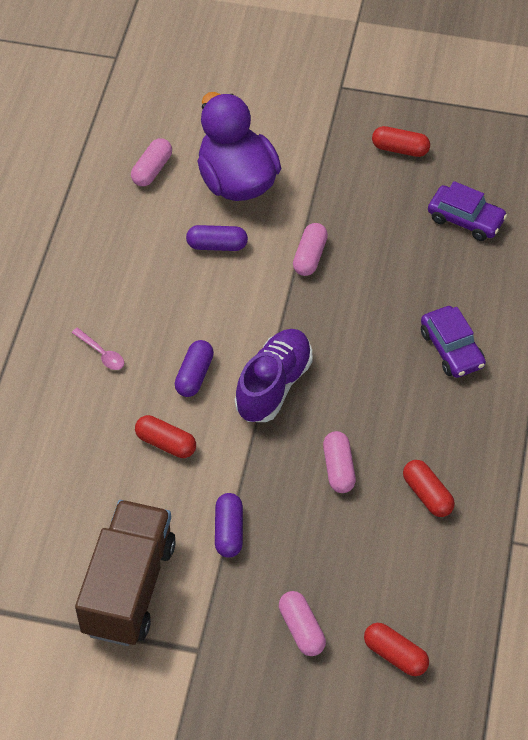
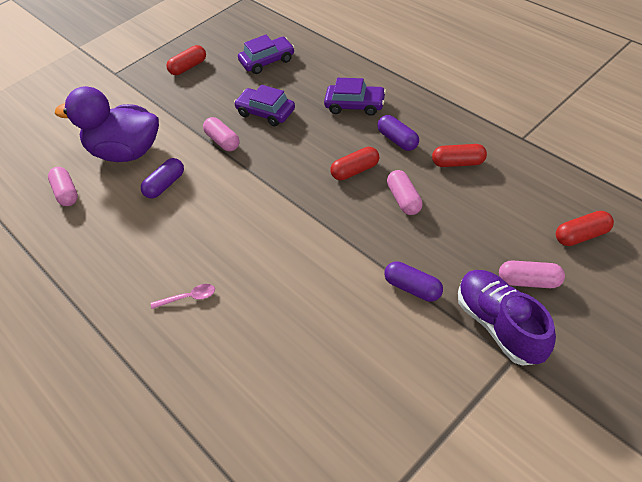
camera: 50 degrees left, 5 degrees down
brown truck [75,500,176,646] -> none
red capsule [135,415,196,458] -> red capsule moved to [330,147,379,180]
purple capsule [175,340,214,397] -> purple capsule moved to [377,115,419,151]
purple shoe [235,329,313,422] -> purple shoe moved to [458,270,556,366]
pink capsule [323,431,356,493] -> pink capsule turned 45 degrees clockwise [387,170,423,215]
none -> purple car [234,85,295,126]

